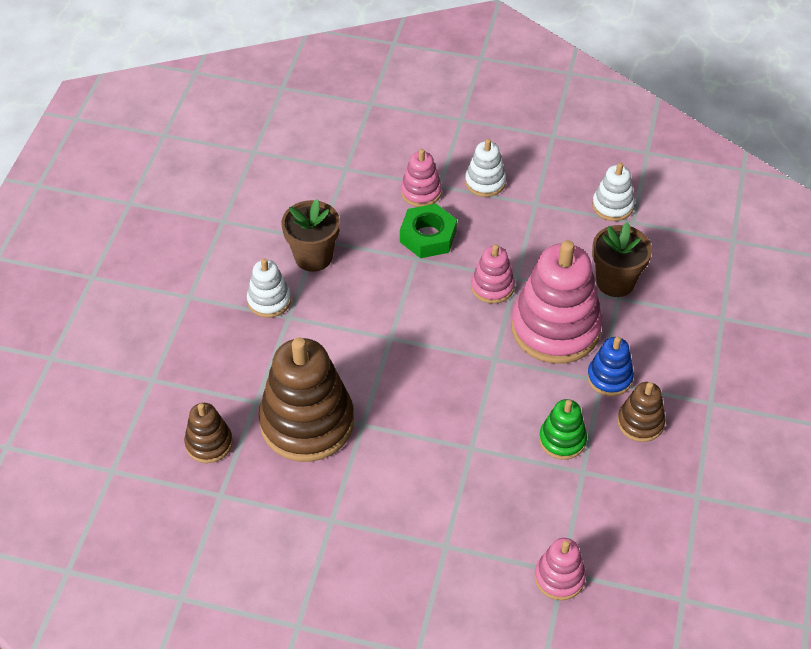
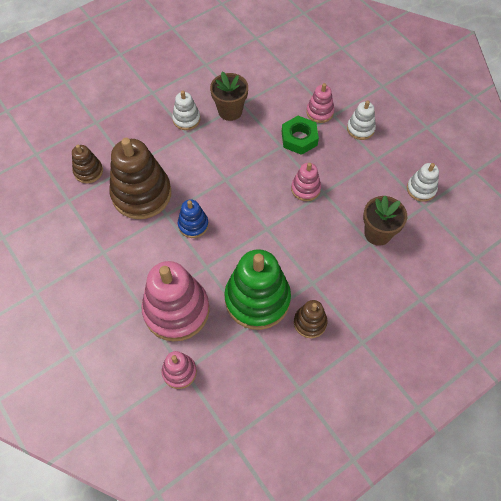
camera: 40 degrees right, 10 degrees up
pink stacking toy [511,240,602,364] -> pink stacking toy moved to [141,261,209,341]
green stacking toy [539,399,587,460] -> green stacking toy [224,249,291,330], size x2.01
blue stacking toy [587,337,634,396] -> blue stacking toy moved to [178,200,209,238]

